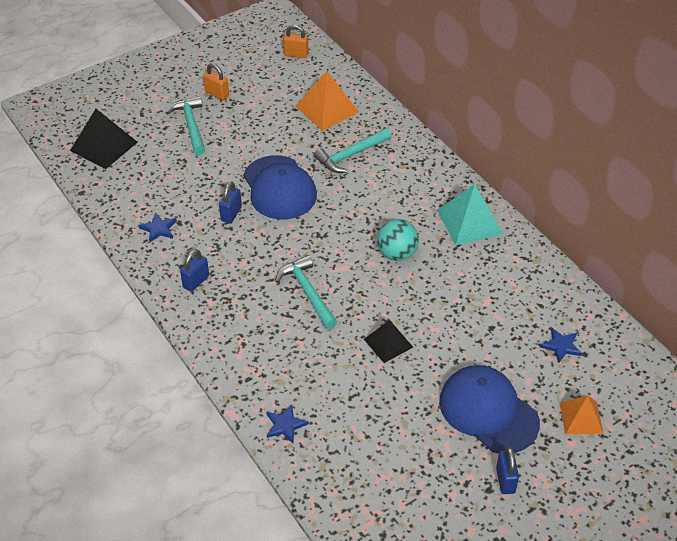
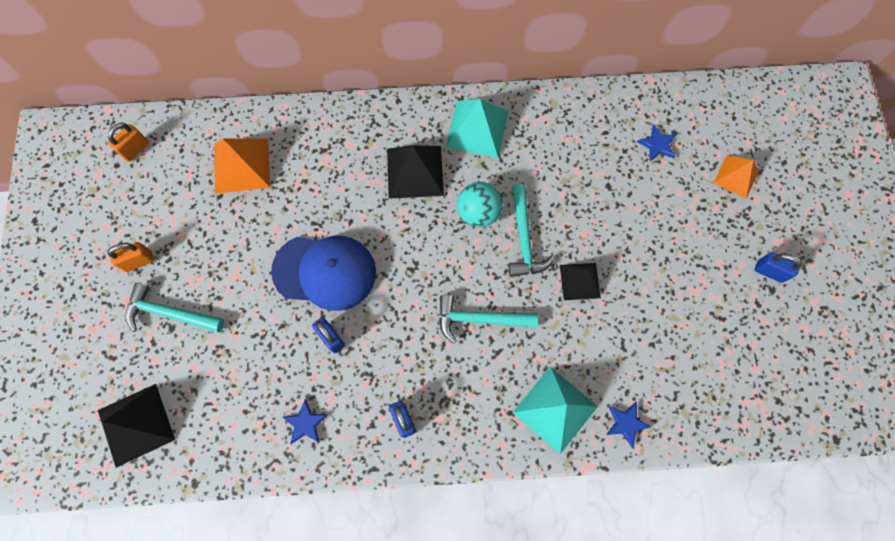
camera: 60 degrees left, 25 degrees up
turquoise hammer [314,128,392,173] -> turquoise hammer moved to [509,184,555,277]
blue cap [439,365,540,453] -> none
none -> black pyramid [387,145,444,199]
none -> turquoise pyramid [512,366,598,454]

